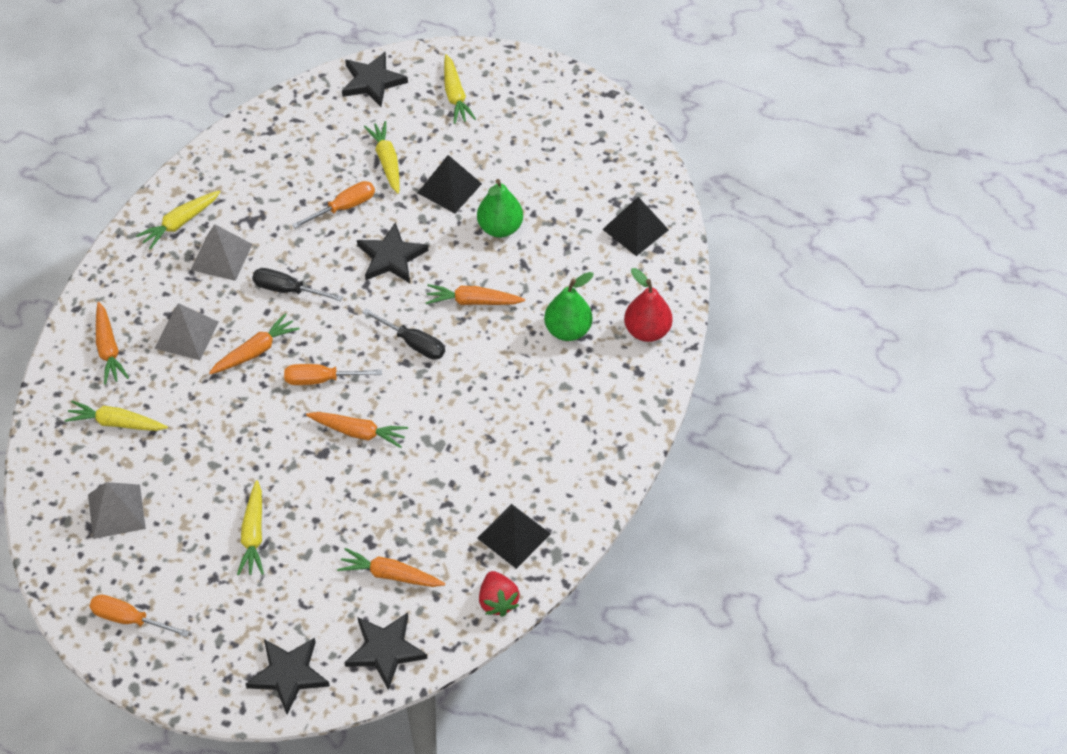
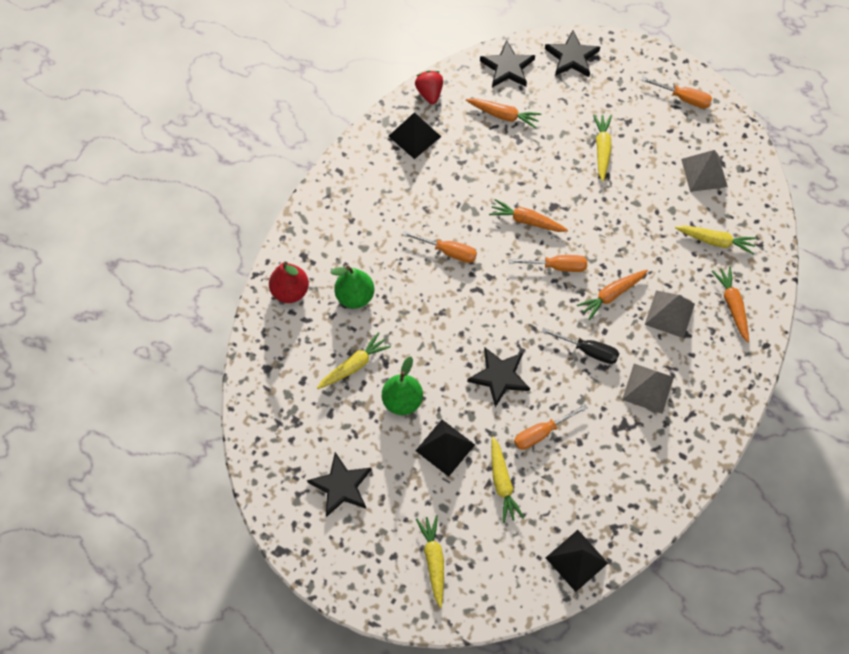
camera: 175 degrees left, 10 degrees up
yellow carrot [136,190,220,250] -> yellow carrot moved to [317,332,391,389]
black star [342,52,408,107] -> black star moved to [307,452,372,517]
black screwdriver [362,309,445,360] -> none
orange carrot [426,284,525,305] -> none
black pyramid [602,197,669,256] -> black pyramid moved to [546,530,608,592]
none -> orange screwdriver [402,231,477,263]

